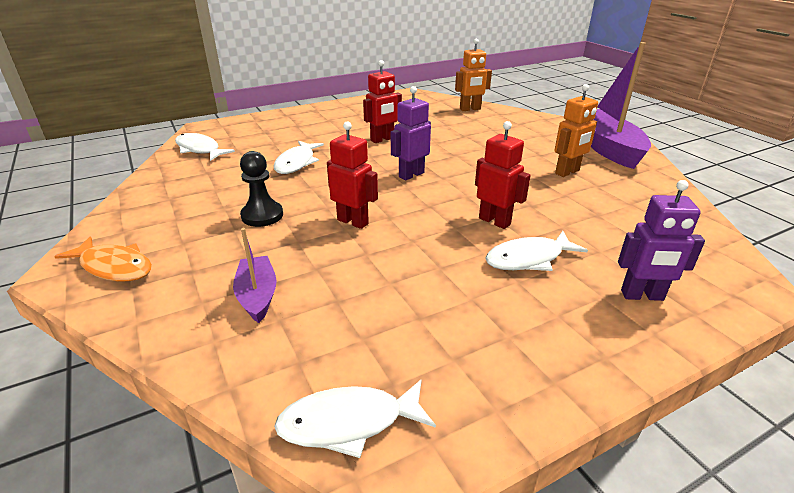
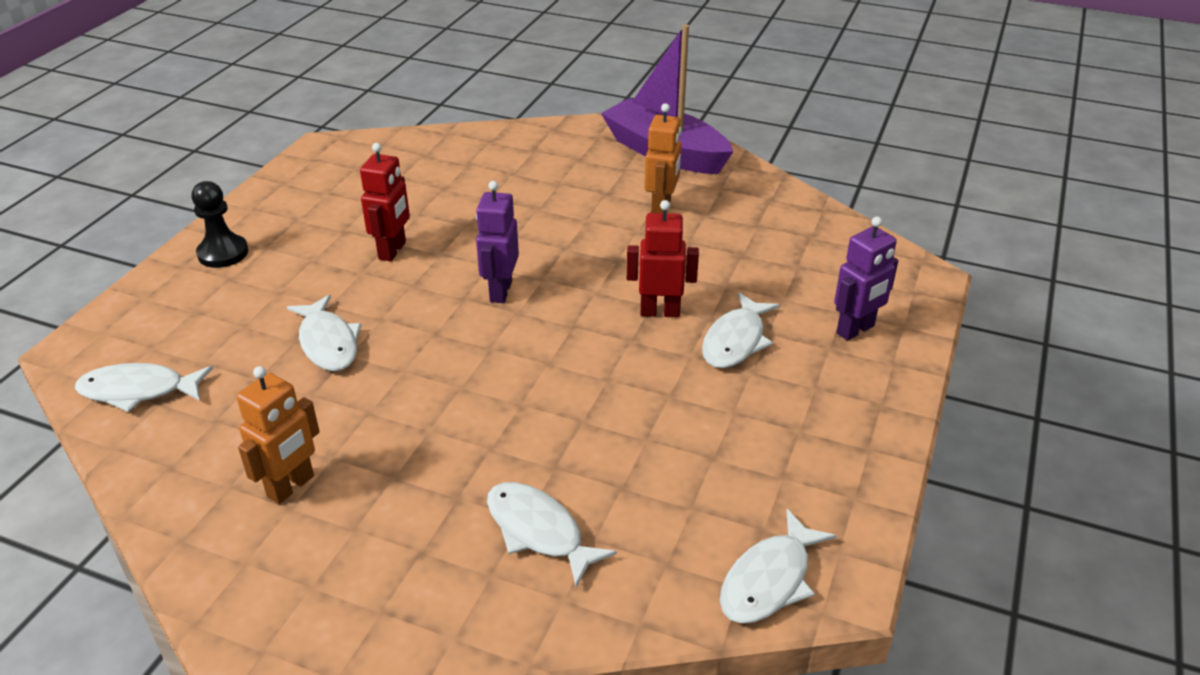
camera: 40 degrees left, 5 degrees up
orange fish [54,237,152,281] -> none
purple boat [233,228,277,323] -> white fish [487,482,617,587]
black pawn [240,151,283,227] -> black pawn moved to [192,181,248,268]
red robot [327,121,378,229] -> none
orange robot [455,39,492,111] -> orange robot moved to [236,366,320,504]

